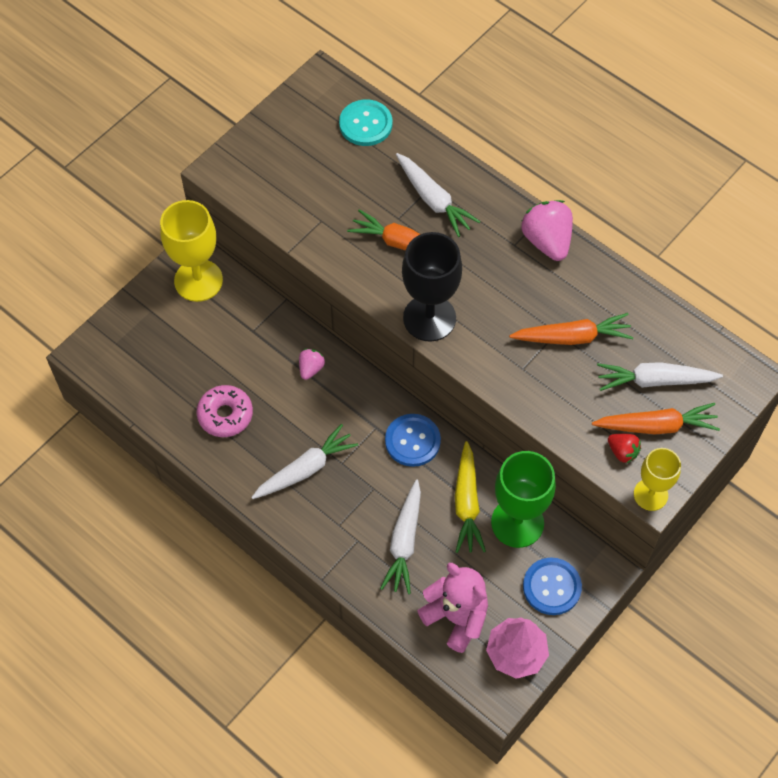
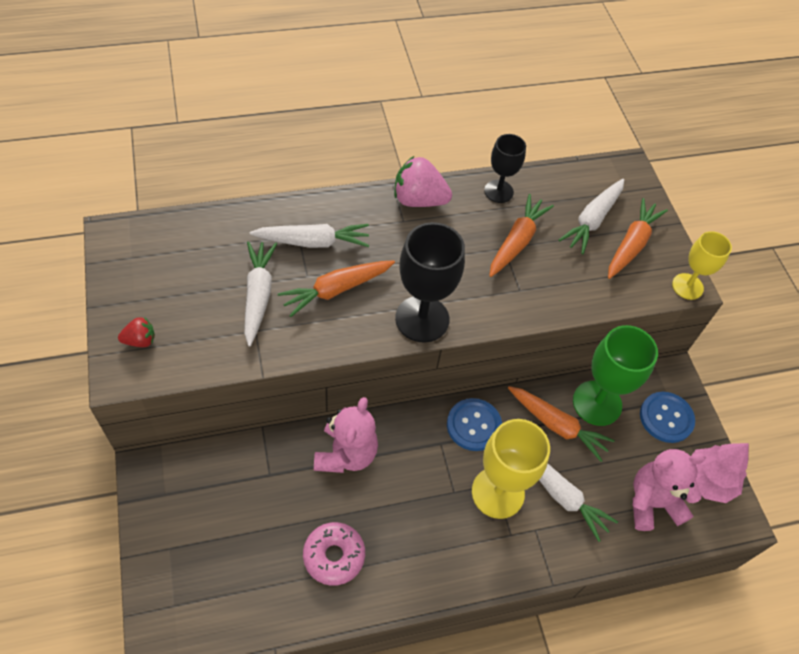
camera: 60 degrees left, 5 degrees down
yellow goblet [160,200,223,302] -> yellow goblet moved to [472,419,550,519]
white carrot [251,424,358,499] -> white carrot moved to [244,241,277,347]
pink strawberry [299,349,325,380] -> pink teddy bear [314,397,378,473]
turquoise button [339,99,393,146] -> none
yellow carrot [455,441,486,553] -> orange carrot [508,386,615,462]
red strawberry [608,434,641,464] -> red strawberry moved to [118,317,155,347]
none -> black goblet [484,134,526,203]

